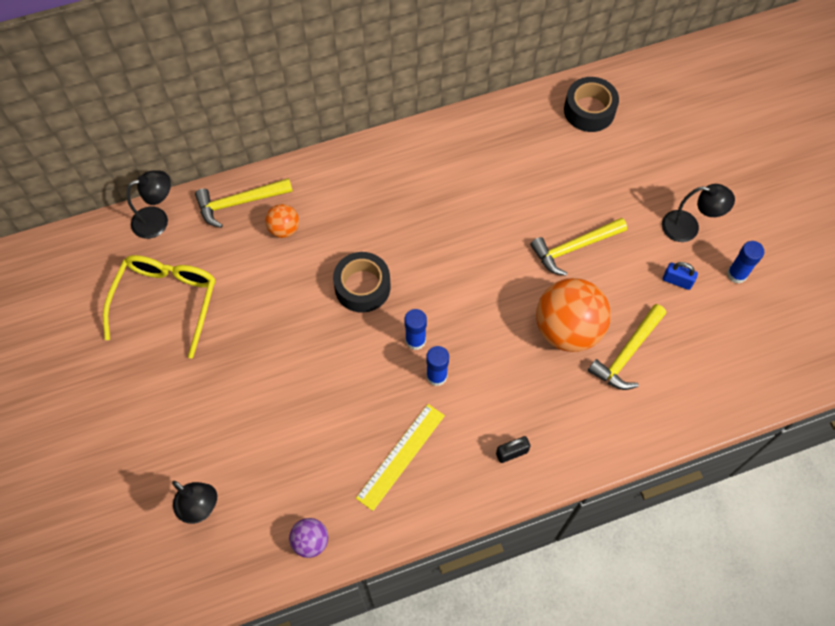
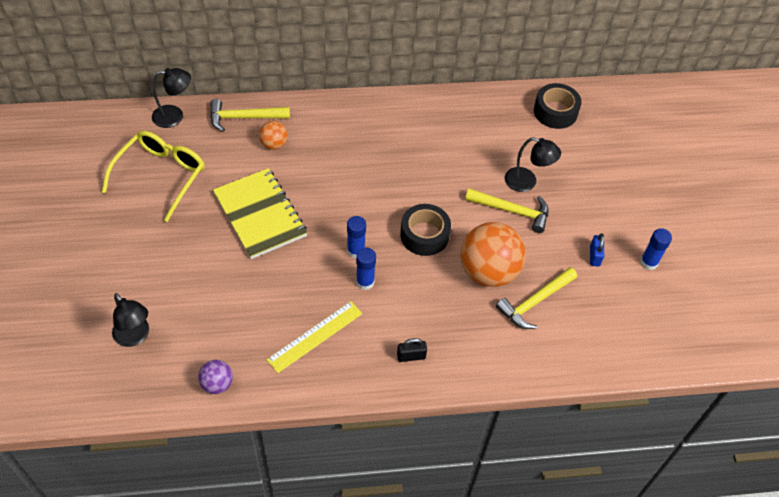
camera: 10 degrees right, 10 degrees down
black tape [333,252,391,313] -> black tape moved to [400,204,451,256]
yellow hammer [530,218,627,276] -> yellow hammer turned 150 degrees counterclockwise [465,188,549,233]
black lamp [662,184,735,242] -> black lamp moved to [505,137,561,192]
blue padlock [663,262,698,290] -> blue padlock turned 60 degrees clockwise [590,233,604,267]
none -> yellow notebook [213,168,308,259]

